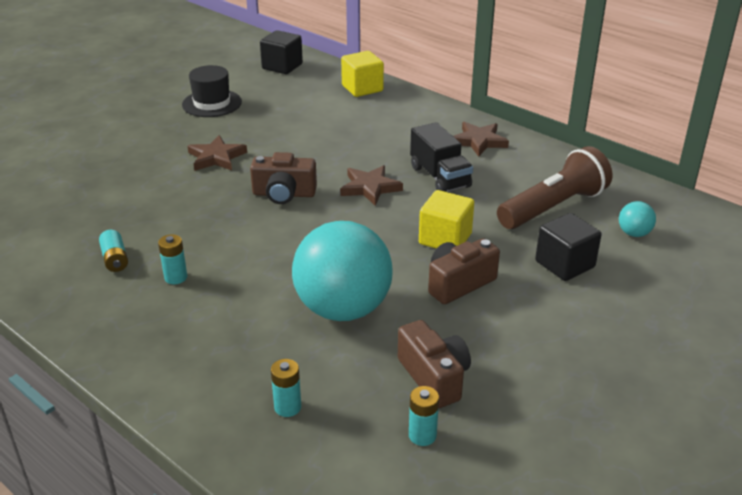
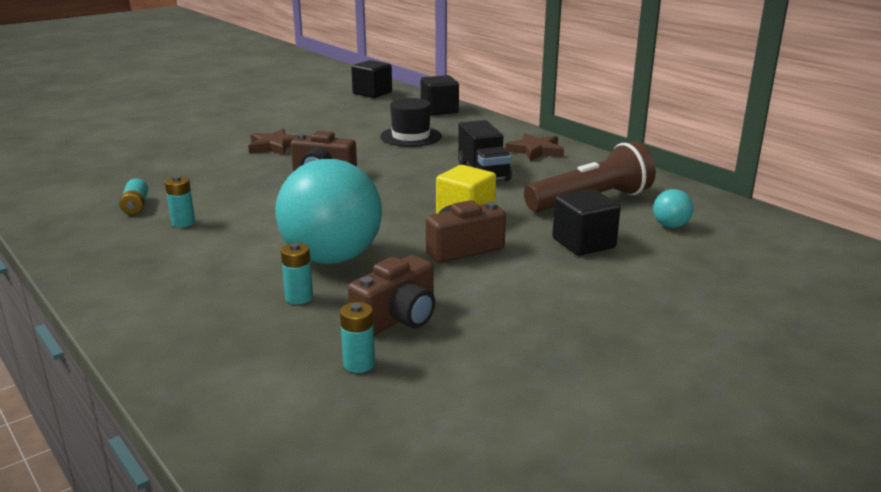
camera: 10 degrees right, 10 degrees down
black hat [182,65,242,117] -> black hat moved to [380,98,442,147]
turquoise battery [271,359,301,417] -> turquoise battery moved to [281,243,313,304]
brown star [340,165,403,206] -> none
yellow cube [341,51,384,97] -> black cube [421,75,459,115]
brown camera [398,320,471,408] -> brown camera turned 60 degrees clockwise [348,255,435,335]

